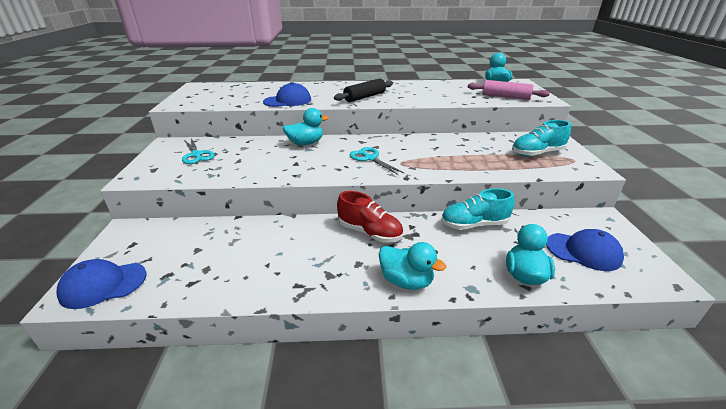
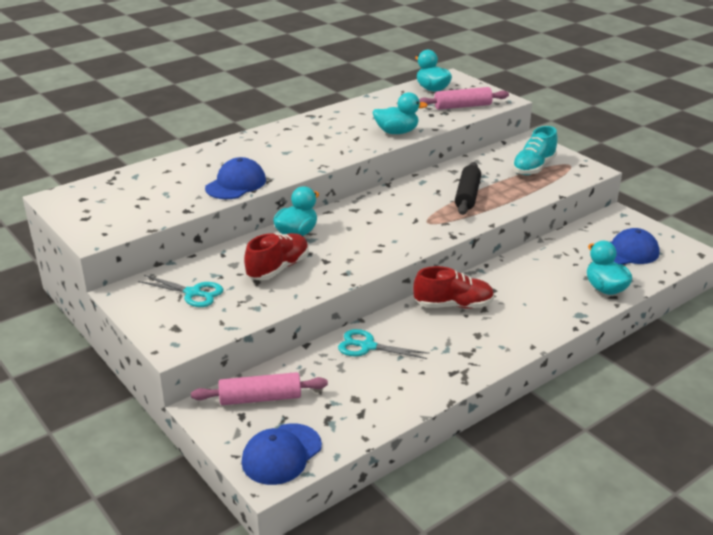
camera: 35 degrees left, 0 degrees up
black rolling pin [334,79,393,102] -> black rolling pin moved to [455,162,481,215]
turquoise scissors [350,147,405,175] -> turquoise scissors moved to [338,329,430,359]
turquoise duck [379,242,446,290] -> turquoise duck moved to [373,92,428,134]
turquoise shoe [441,188,515,230] -> none
none -> pink rolling pin [191,372,328,405]
none -> red shoe [244,233,309,281]

